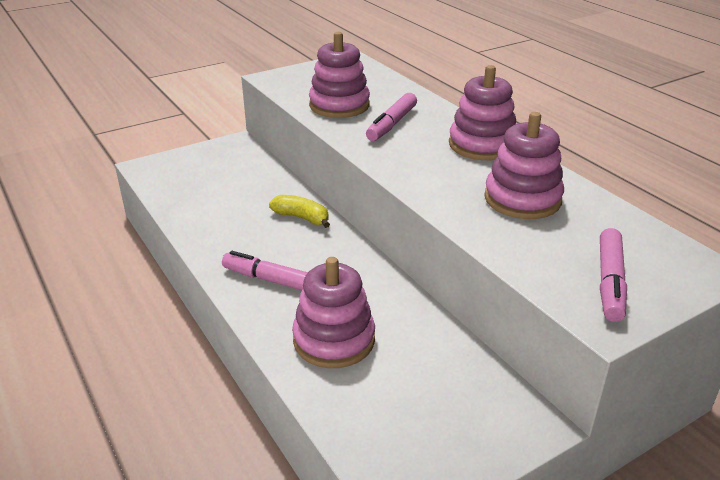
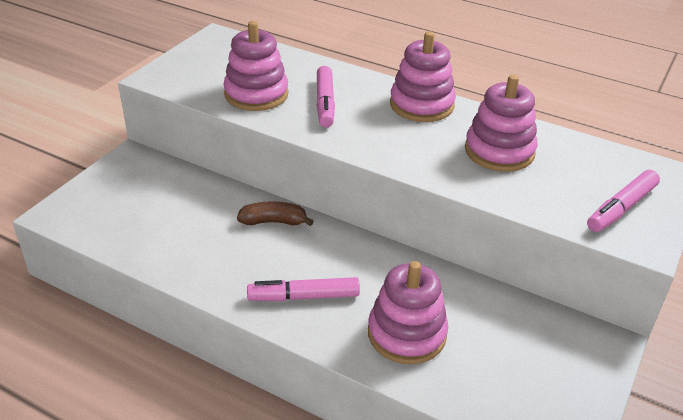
camera: 30 degrees left, 5 degrees up
yellow banana [269,195,330,228] -> brown banana [237,201,314,226]
pink marker [600,228,627,322] -> pink marker turned 60 degrees clockwise [587,170,660,232]

